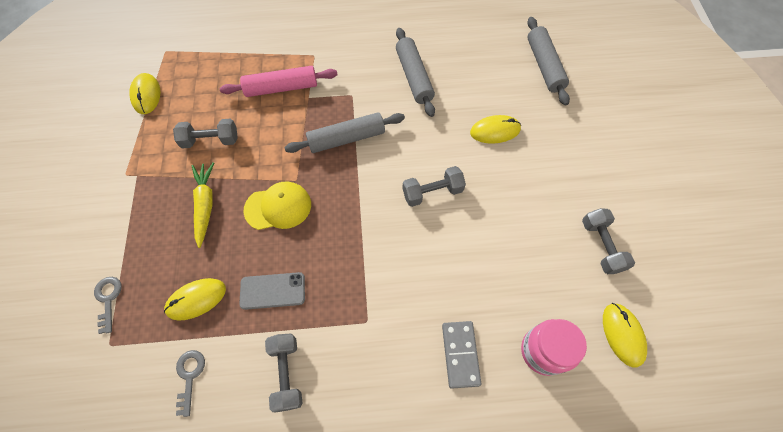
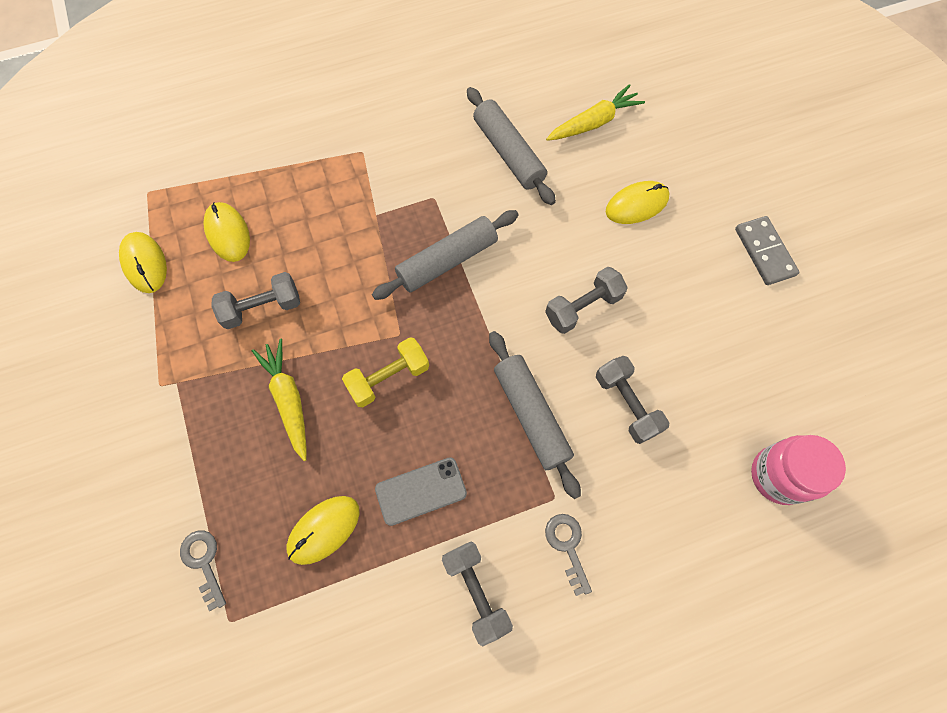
camera: 15 degrees left, 5 degrees up
grey key [176,350,205,417] -> grey key moved to [545,514,592,596]
pink rolling pin [220,66,338,97] -> none
yellow cap [243,181,311,230] -> yellow dumbbell [342,337,429,407]
grey domino [442,321,482,389] -> grey domino moved to [735,216,799,285]
grey rolling pin [527,17,570,106] -> grey rolling pin moved to [489,331,581,499]
grey dumbbell [582,208,635,274] -> grey dumbbell moved to [596,356,670,444]
yellow mouse [603,303,647,368] -> yellow mouse moved to [203,202,250,262]
none -> yellow carrot [546,84,645,141]

